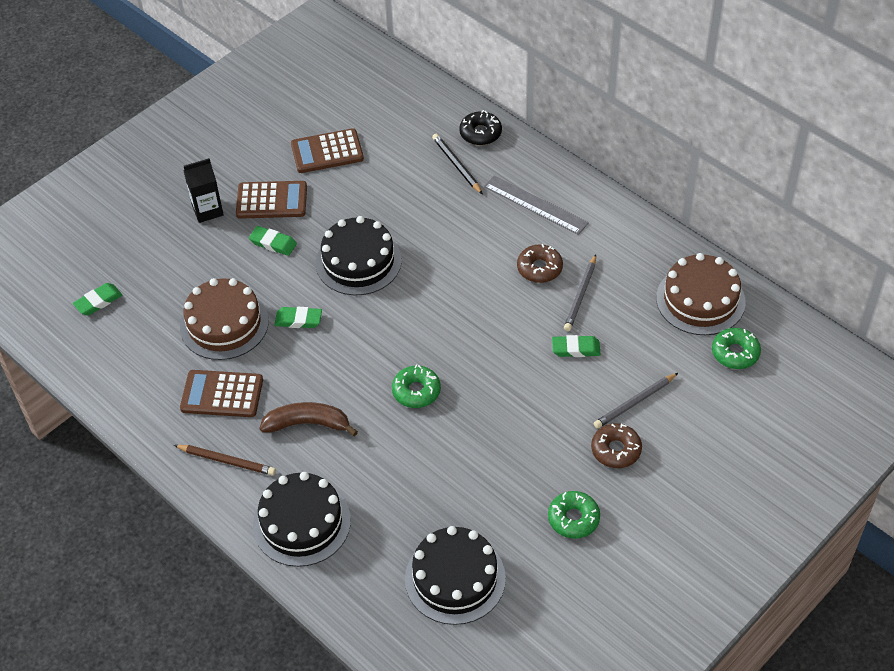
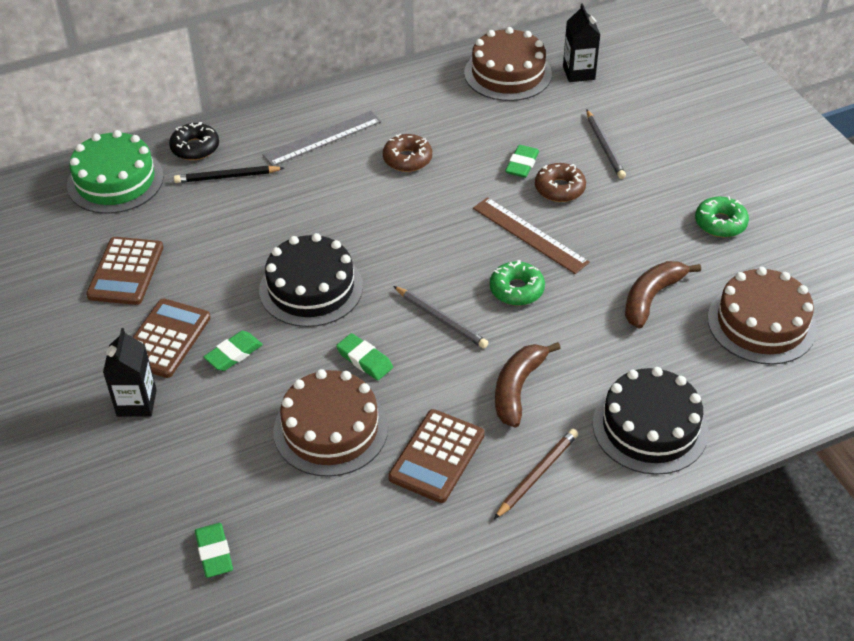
camera: 70 degrees left, 5 degrees down
green eraser [274,307,322,328] -> green eraser turned 75 degrees counterclockwise [336,333,393,380]
black cake [405,526,506,625] -> brown cake [708,267,817,365]
grey pencil [564,255,596,331] -> grey pencil moved to [393,286,488,348]
brown donut [591,423,642,468] -> brown donut moved to [535,163,586,202]
green donut [712,328,761,369] -> black carton [563,3,600,82]
none -> green cake [67,130,164,214]
none -> brown ruler [473,197,590,274]
none -> brown banana [625,261,701,328]

